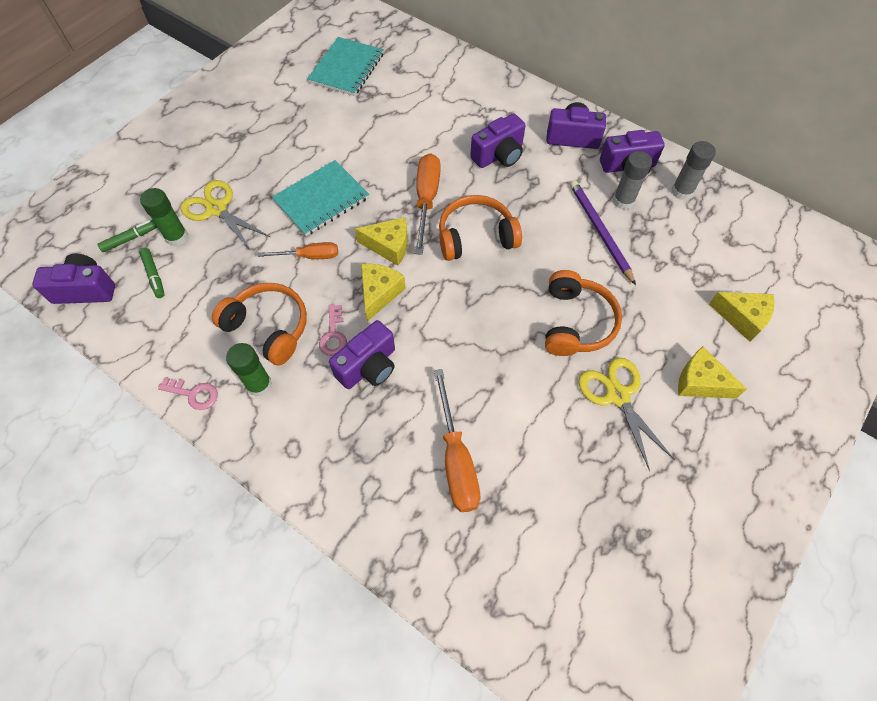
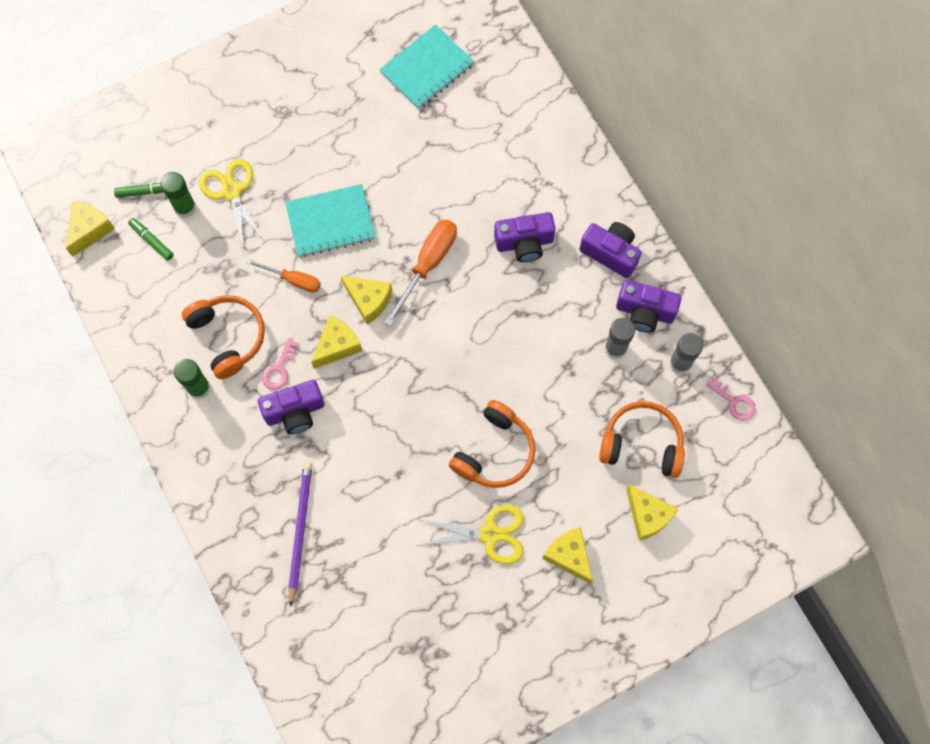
camera: 25 degrees right, 10 degrees up
purple camera [32,254,115,304] -> yellow cheese [66,202,115,257]
green marker [139,248,165,298] -> green marker turned 135 degrees clockwise [128,218,173,261]
pink key [158,377,218,410] -> pink key moved to [706,376,756,421]
orange screwdriver [434,369,480,512] -> none
orange headphones [439,195,522,261] -> orange headphones moved to [599,401,685,478]
purple pencil [570,181,636,285] -> purple pencil moved to [288,462,312,607]
yellow scissors [578,358,675,471] -> yellow scissors turned 90 degrees clockwise [416,505,524,565]

